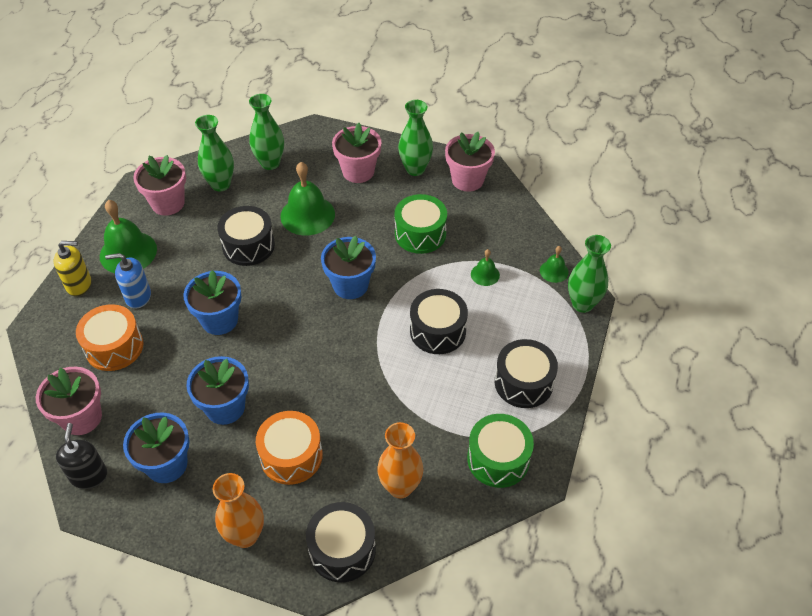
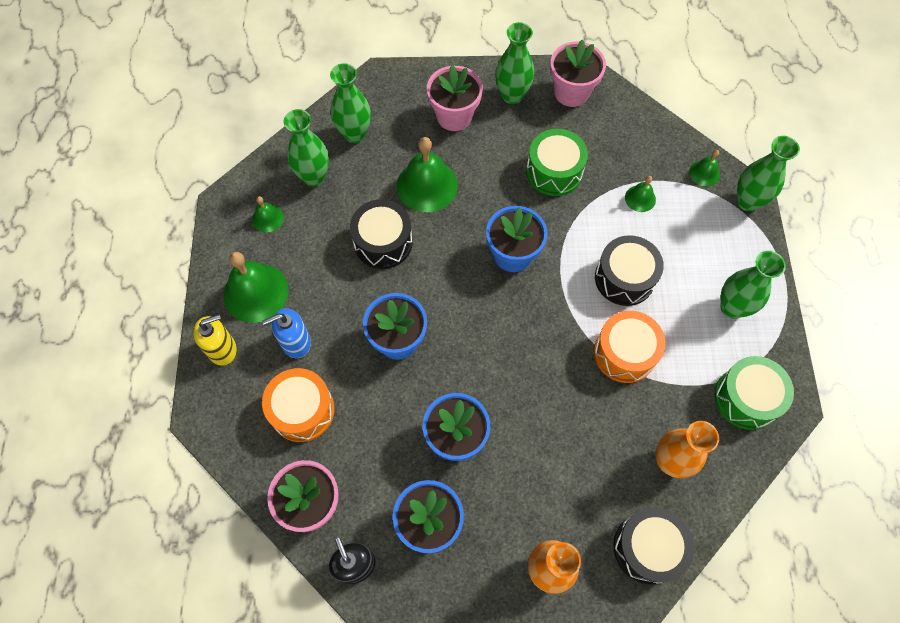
camera: 20 degrees left, 15 degrees up
pink flower pot [133,155,186,216] -> green bell [252,196,284,232]
orange drum [256,411,323,485] -> orange drum moved to [594,311,666,383]
black drum [495,339,558,408] -> green vase [720,251,786,319]

